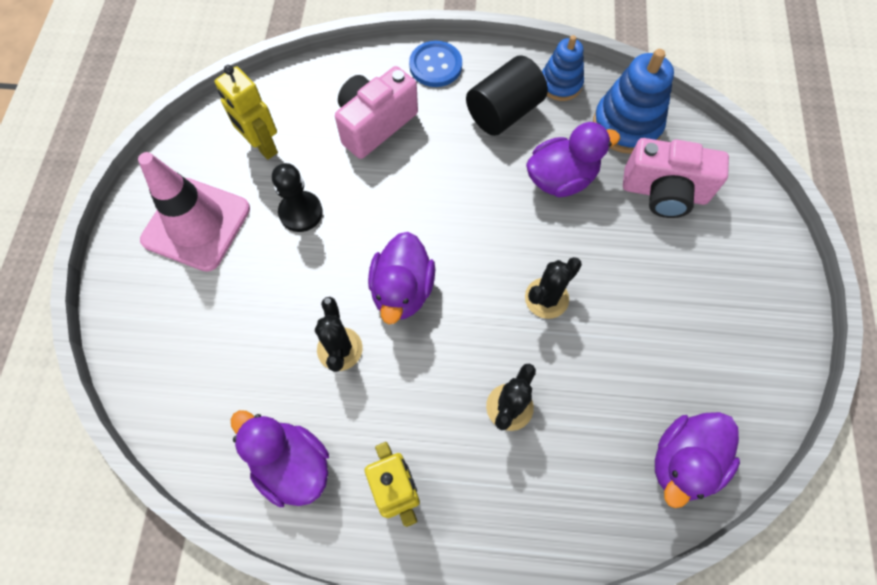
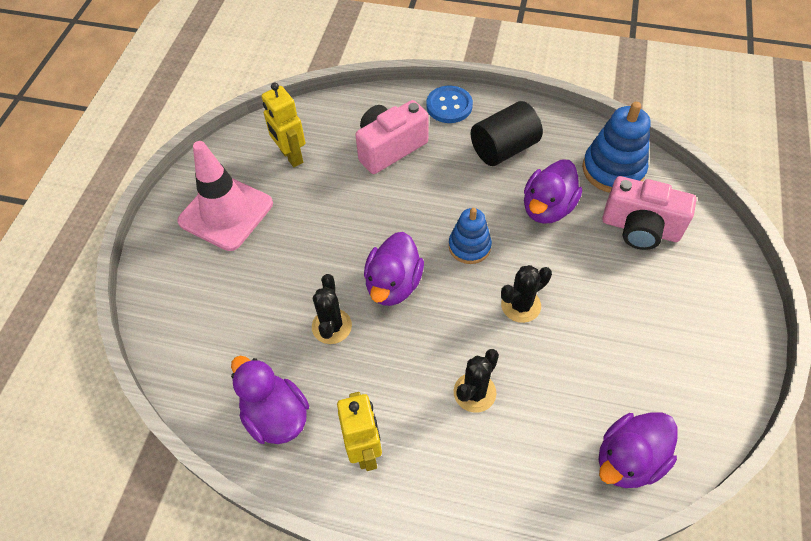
camera: 10 degrees right, 10 degrees down
black pawn [272,163,323,232] -> none
purple duck [526,122,620,197] -> purple duck turned 135 degrees clockwise [524,159,582,224]
blue stacking toy [542,35,584,101] -> blue stacking toy moved to [449,208,492,264]

